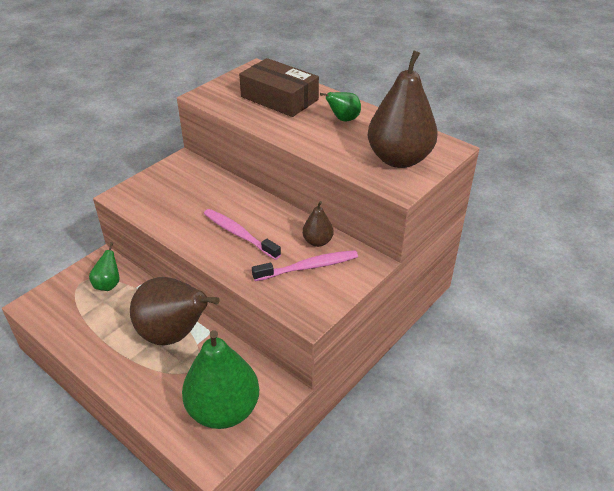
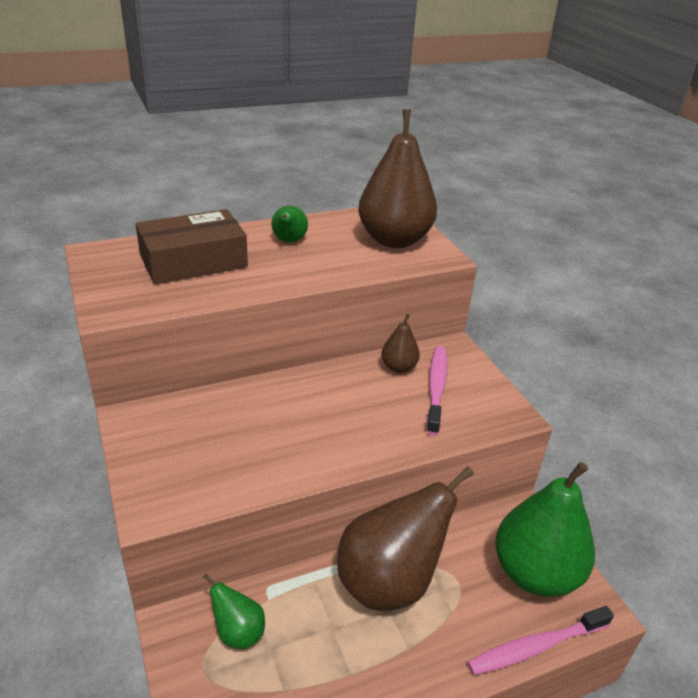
camera: 65 degrees left, 5 degrees down
pink toothbrush [204,209,281,260] -> pink toothbrush moved to [467,606,614,675]

